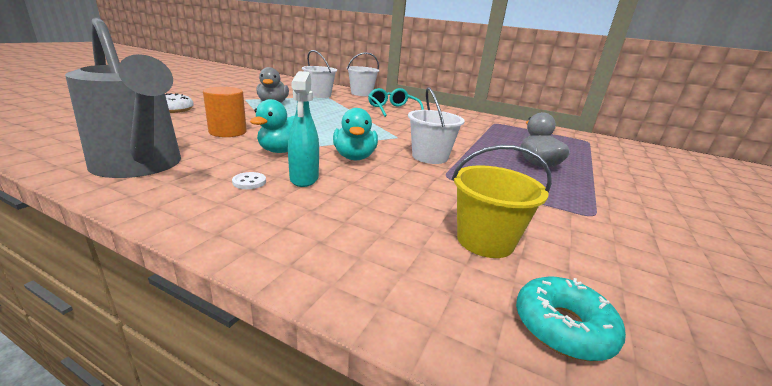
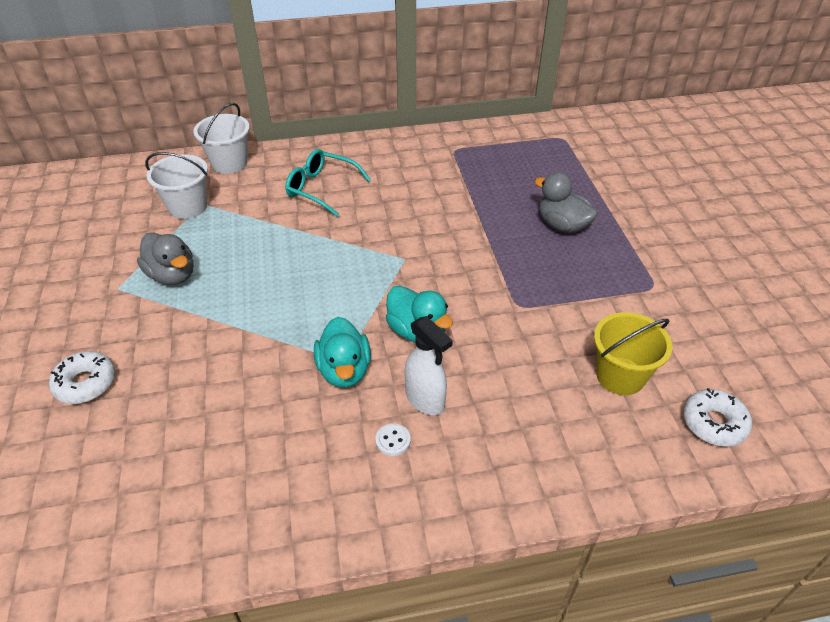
camera: 35 degrees left, 20 degrees up
grey watering can [65,17,181,178] -> none
orange cylinder [203,87,247,137] -> none
turquoise spray bottle [288,71,319,187] -> white spray bottle [405,316,453,415]
white bucket [408,87,465,164] -> none
turquoise donut [516,277,626,361] -> white donut [683,388,752,447]

